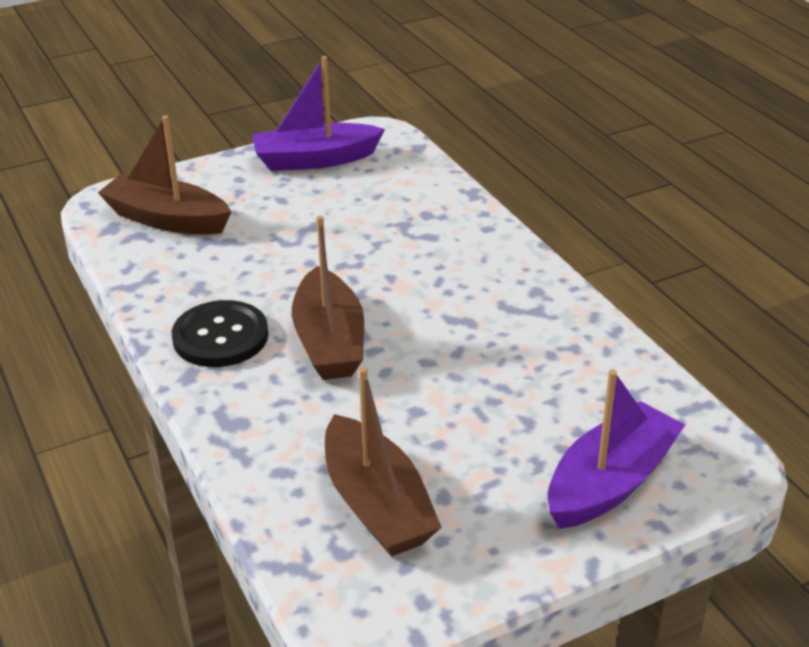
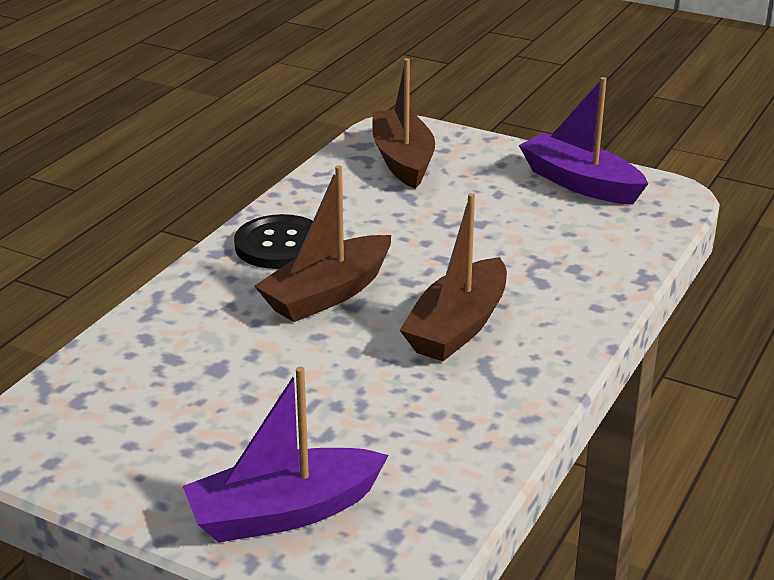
camera: 55 degrees right, 5 degrees down
brown boat [325,367,442,557] -> brown boat moved to [400,193,507,361]
purple boat [548,370,685,529] -> purple boat turned 150 degrees clockwise [183,367,389,543]

